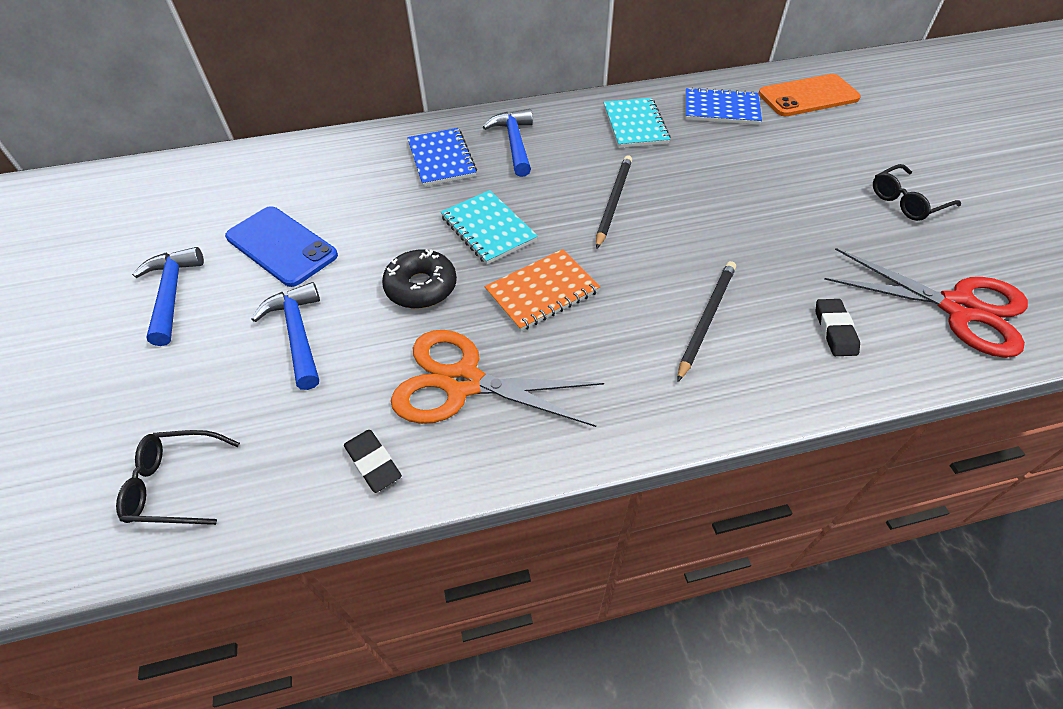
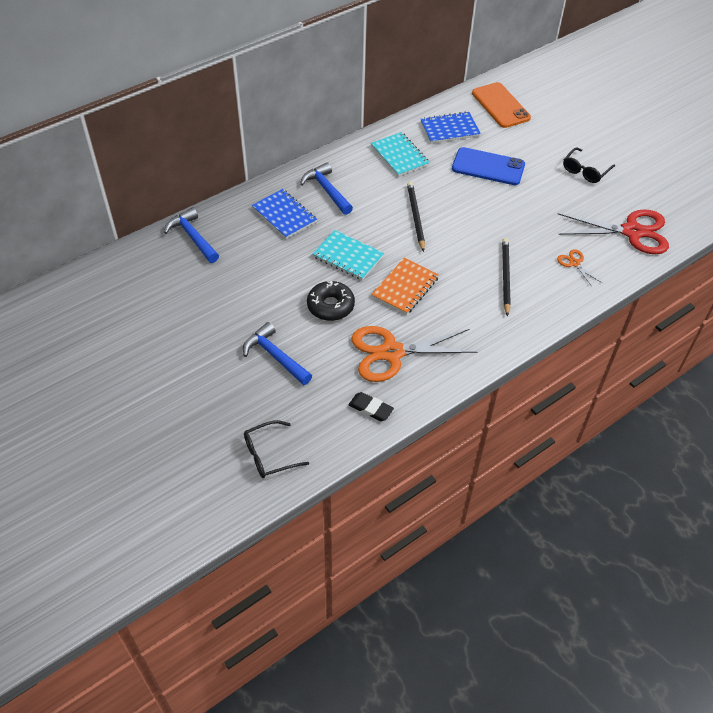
camera: 25 degrees left, 0 degrees up
blue hammer [132,247,204,346] -> blue hammer moved to [164,207,219,263]
blue phone [225,206,338,287] -> blue phone moved to [452,147,525,185]
orange phone [758,74,861,116] -> orange phone turned 75 degrees counterclockwise [472,82,531,128]
black eraser [816,299,860,356] -> orange scissors [557,249,602,287]

